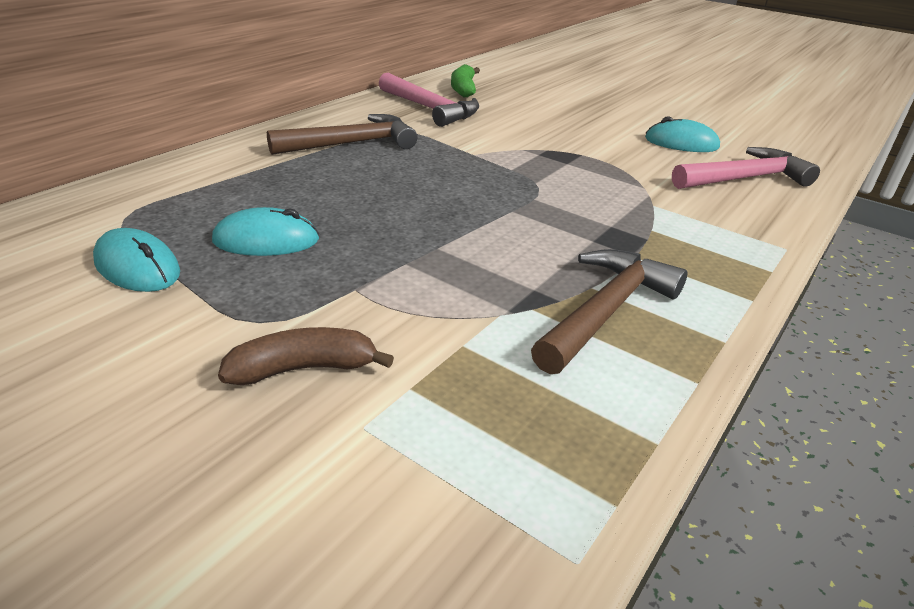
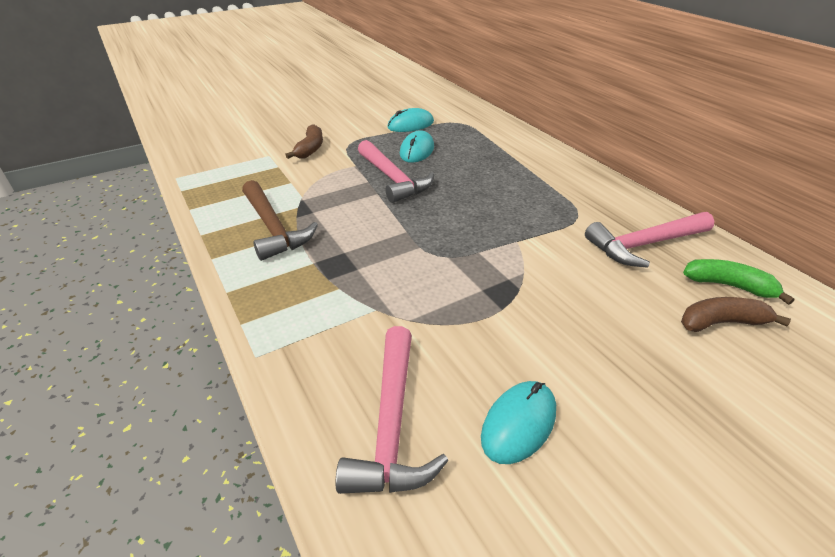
camera: 115 degrees right, 5 degrees up
brown hammer [267,114,418,155] -> none
none -> pink hammer [358,140,434,203]
none -> brown banana [681,297,791,332]

